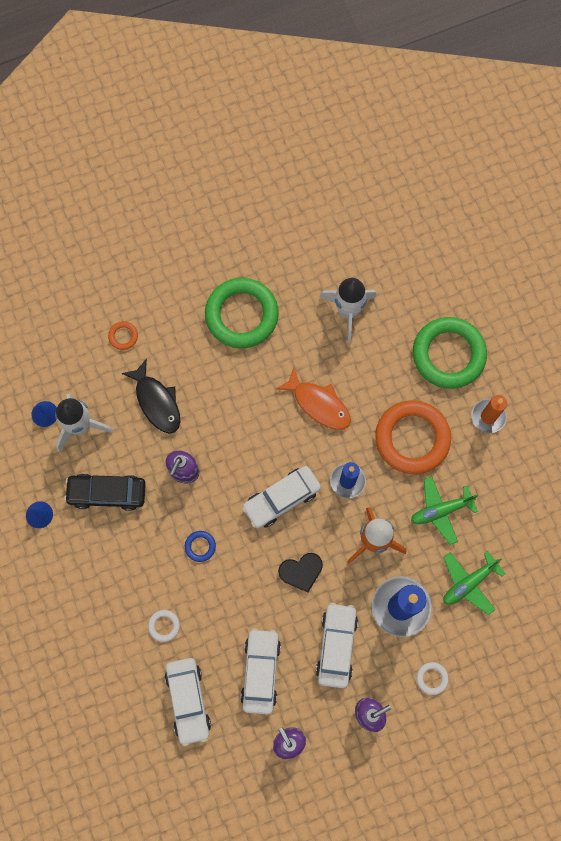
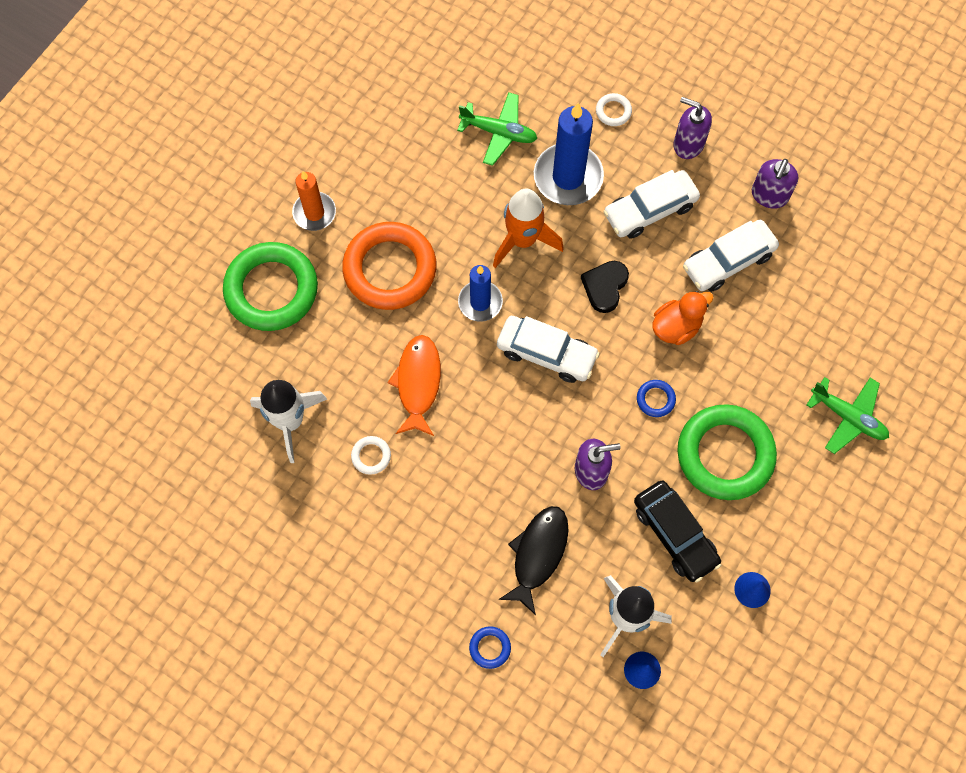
camera: 125 degrees left, 5 degrees down
orange ring [108,321,138,350] -> blue ring [469,626,511,669]
white ring [148,610,180,642] -> white ring moved to [351,436,391,475]
white car [165,658,211,746] -> none
green ring [205,278,279,348] -> green ring moved to [677,404,777,500]
black heart [278,553,323,592] -> black heart turned 105 degrees counterclockwise [581,261,629,313]
green plane [411,476,478,545] -> green plane moved to [806,377,889,454]
none -> orange duck [652,291,714,345]

